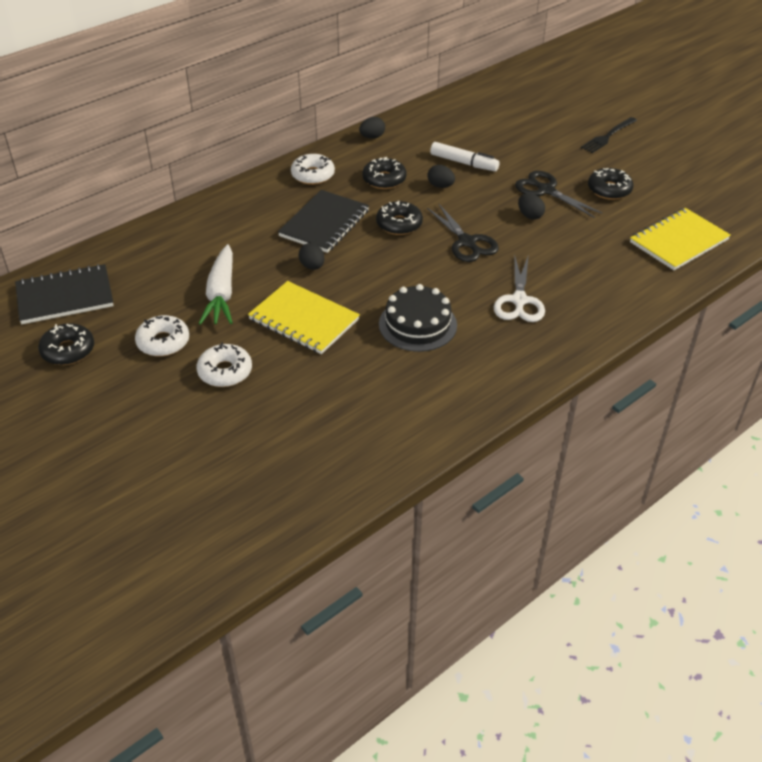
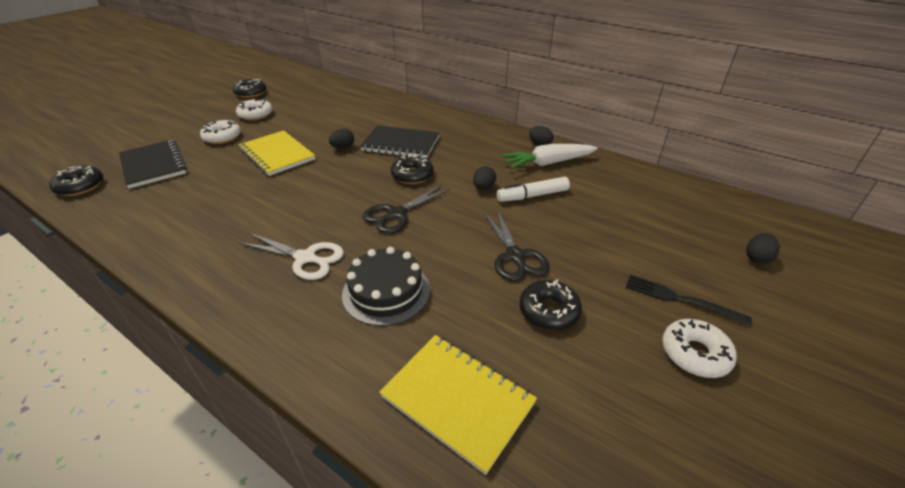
camera: 75 degrees right, 5 degrees down
black notebook [15,264,114,324] -> black notebook moved to [119,140,187,189]
white carrot [199,244,233,325] -> white carrot moved to [501,144,598,169]
yellow notebook [248,281,360,354] -> yellow notebook turned 60 degrees counterclockwise [239,130,315,176]
white donut [291,154,335,185] -> white donut moved to [662,319,737,378]
black donut [362,157,407,189] -> black donut moved to [49,166,103,196]
black cake [379,284,457,352] -> black cake moved to [342,247,430,326]
white marker [430,142,500,171] -> white marker turned 60 degrees clockwise [497,177,570,202]
white scissors [494,255,545,322] -> white scissors turned 150 degrees counterclockwise [240,233,344,280]
black scissors [515,171,602,218] -> black scissors turned 135 degrees clockwise [484,210,549,281]
black egg [518,194,545,220] -> black egg moved to [746,233,780,264]

